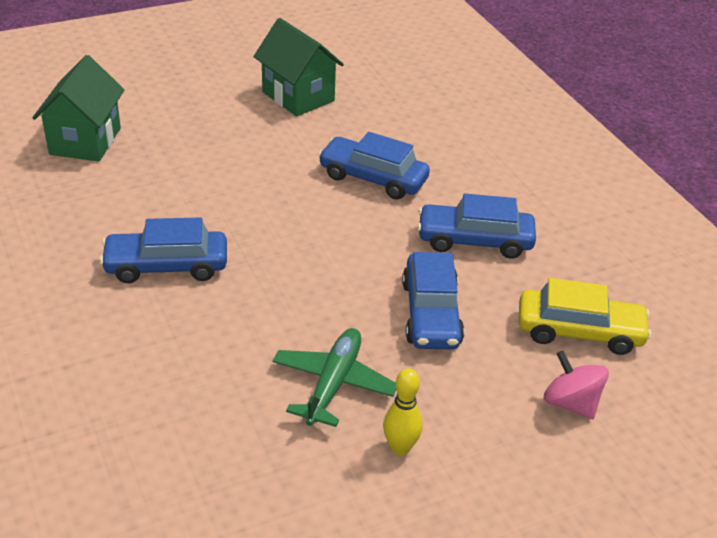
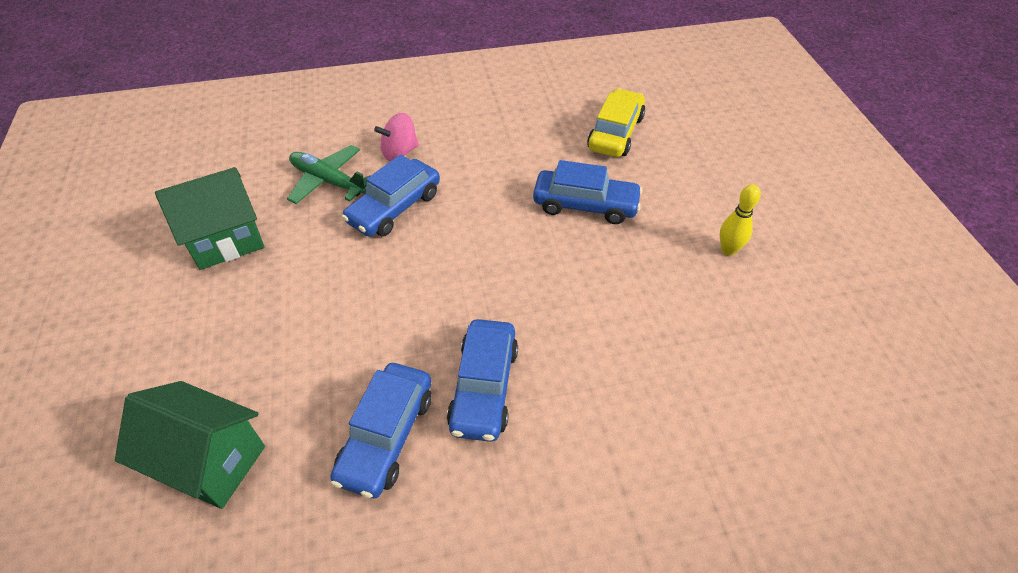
camera: 75 degrees left, 10 degrees up
green plane [273,328,396,427] -> green plane moved to [287,145,371,204]
blue car [417,194,536,259] -> blue car moved to [330,363,432,498]
pink spinning top [544,351,609,419] -> pink spinning top moved to [374,113,419,161]

